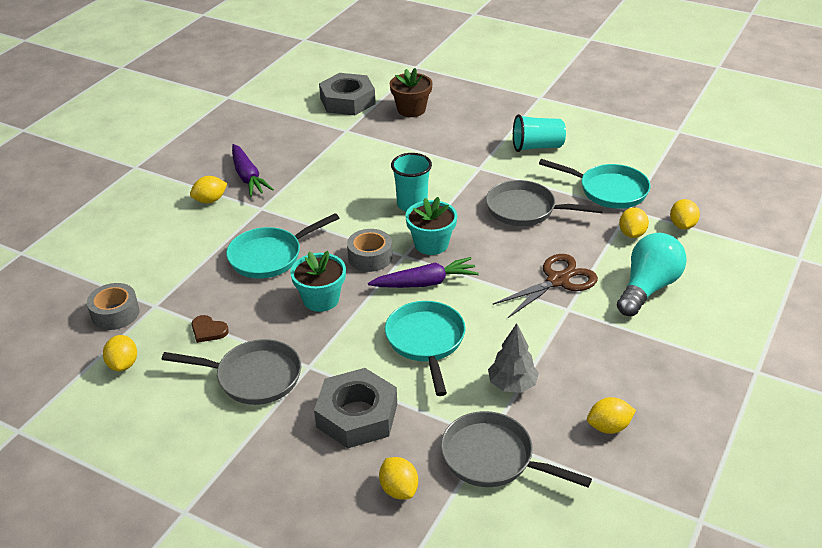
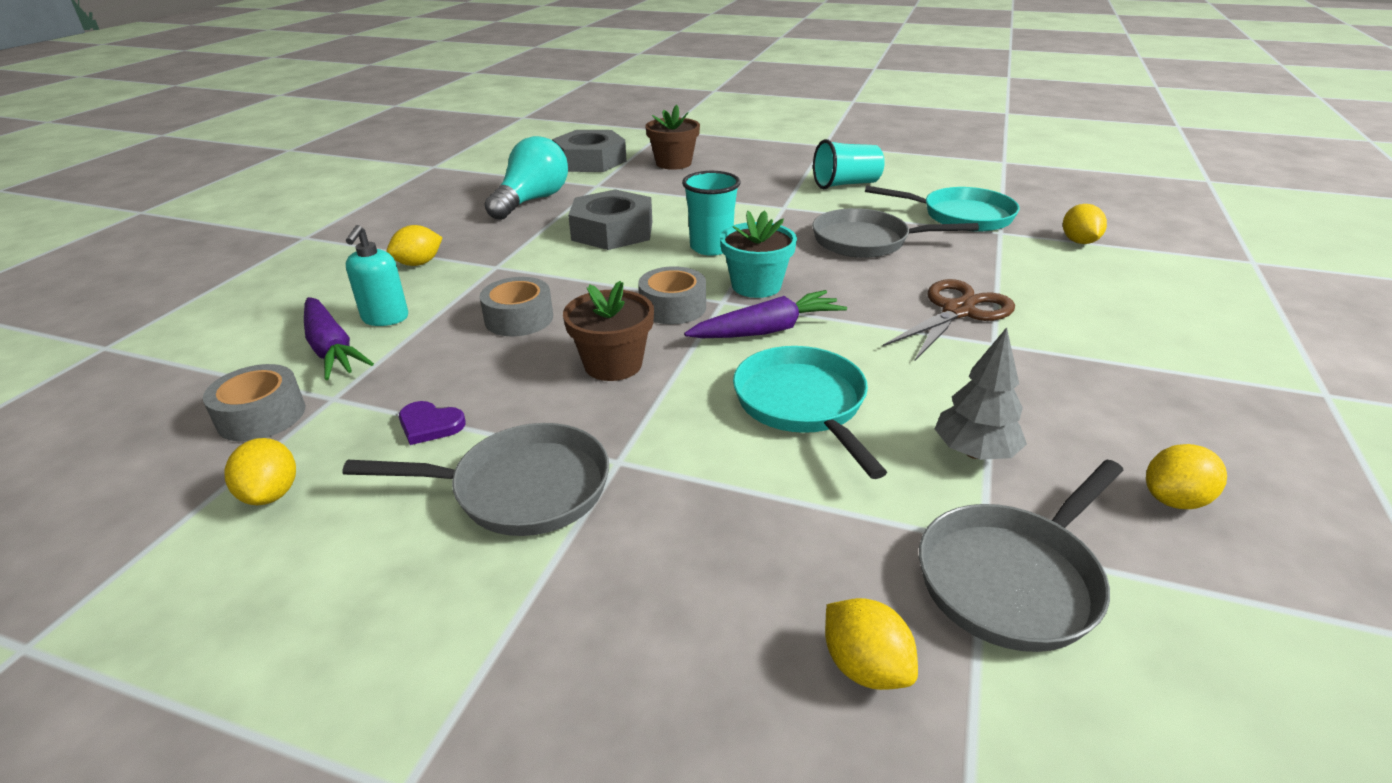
camera: 10 degrees left, 5 degrees down
brown heart [192,315,229,343] -> purple heart [399,401,466,445]
turquoise pan [226,213,339,279] -> grey tape [480,277,553,336]
purple carrot [232,144,274,197] -> purple carrot moved to [304,297,374,380]
turquoise flower pot [290,251,346,312] -> brown flower pot [563,281,654,381]
grey nut [314,368,397,449] -> grey nut moved to [568,189,652,250]
grey pan [441,411,592,487] -> grey pan turned 60 degrees counterclockwise [919,460,1124,652]
turquoise light bulb [617,233,687,316] -> turquoise light bulb moved to [484,136,568,220]
yellow lemon [619,207,649,238] -> none
none -> turquoise soap dispenser [346,225,408,326]

